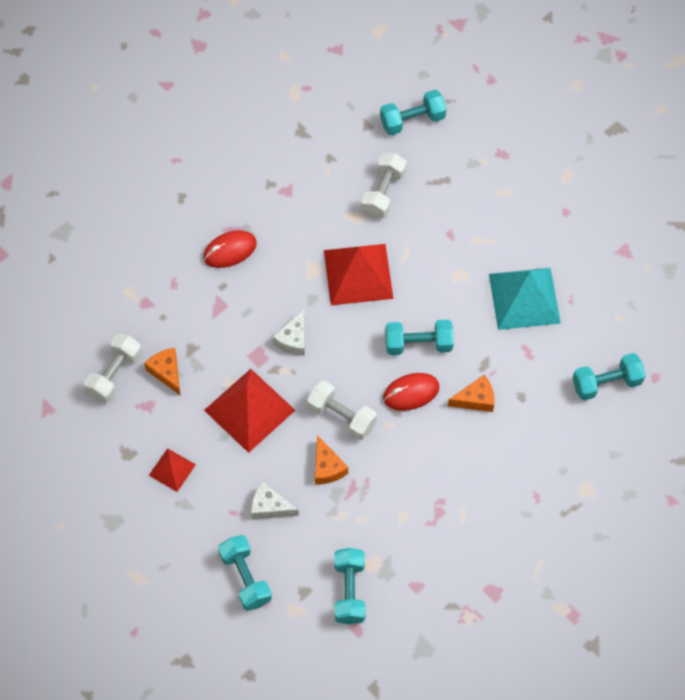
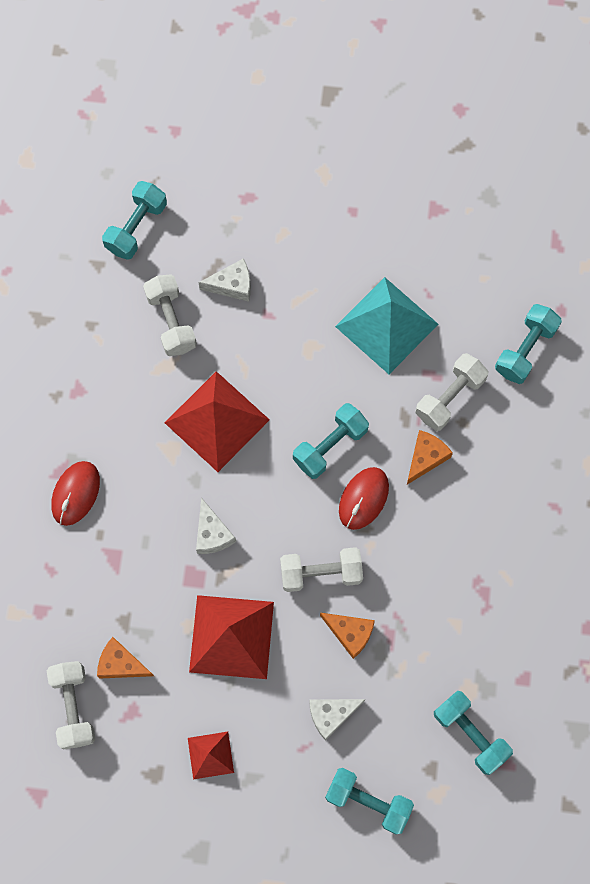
camera: 40 degrees left, 10 degrees up
none -> white cheese [198,258,251,302]
none -> white dumbbell [415,353,488,431]

